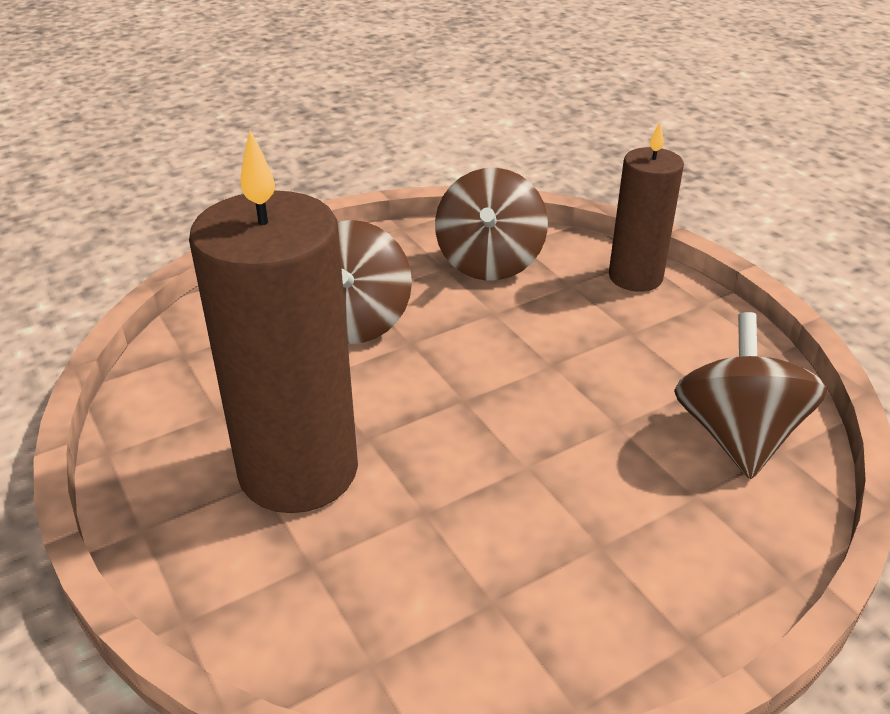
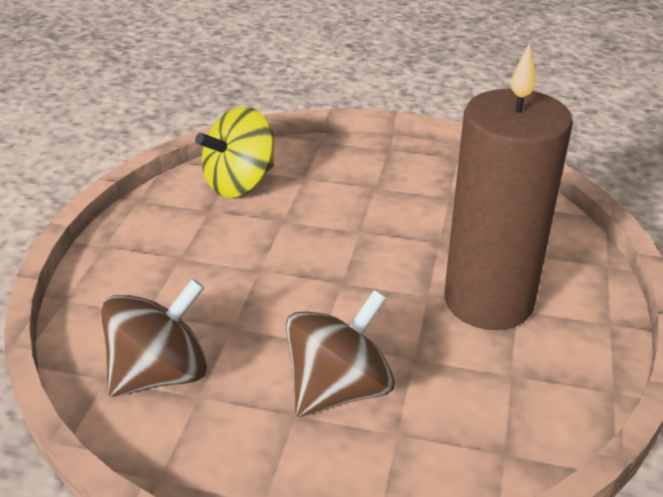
camera: 135 degrees left, 0 degrees up
brown candle [609,122,684,292] -> none
brown spinning top [674,312,827,479] -> yellow spinning top [195,107,274,198]

